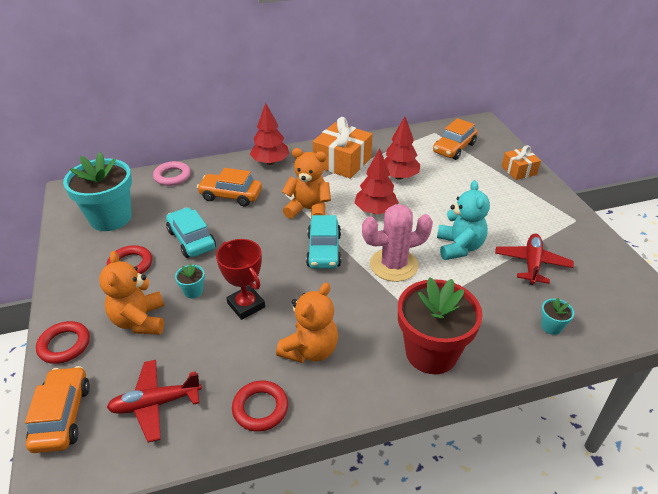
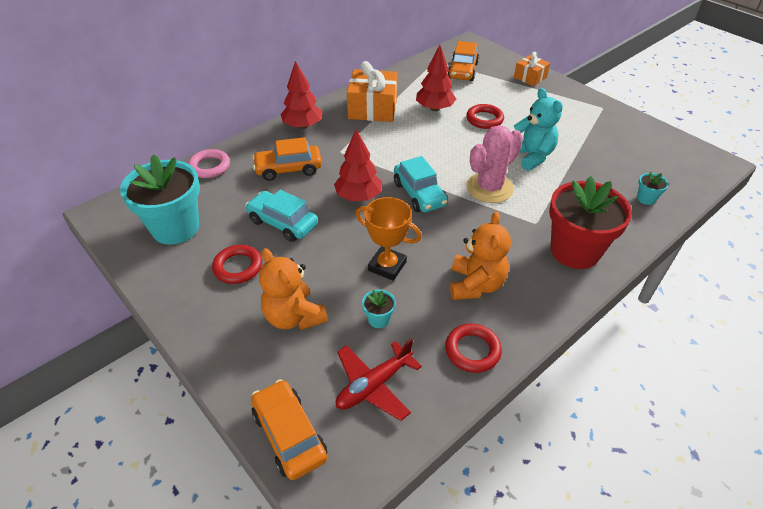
camera: 25 degrees left, 5 degrees up
red ring [36,321,90,364] -> red ring moved to [466,104,504,129]
turquoise flower pot [175,264,205,299] -> turquoise flower pot moved to [362,290,396,328]
red trophy [216,239,265,320] -> orange trophy [356,197,422,281]
orange teddy bear [282,148,331,219] -> none
red tree [355,148,399,214] -> red tree moved to [334,129,382,201]
red plane [495,234,574,285] -> none

